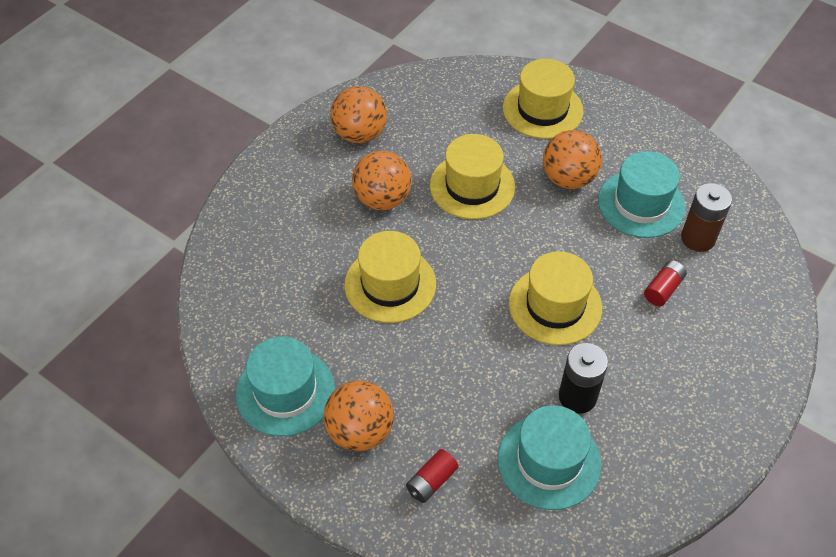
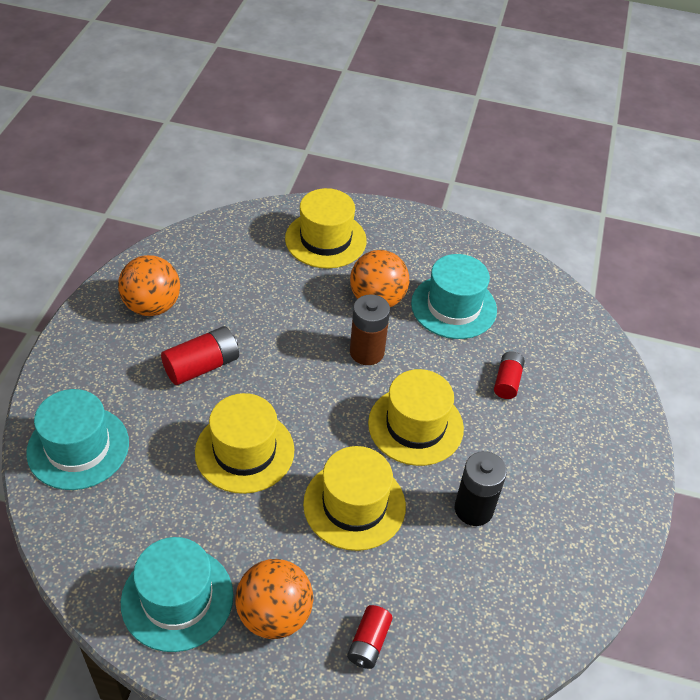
camera: 25 degrees left, 5 degrees down
orange ball [352,151,412,210] -> red battery [161,326,239,385]
yellow hat [430,134,515,219] -> yellow hat moved to [303,446,406,551]
turquoise hat [498,405,601,510] -> turquoise hat moved to [26,389,129,490]
brown battery [681,183,732,252] -> brown battery moved to [350,294,390,365]

